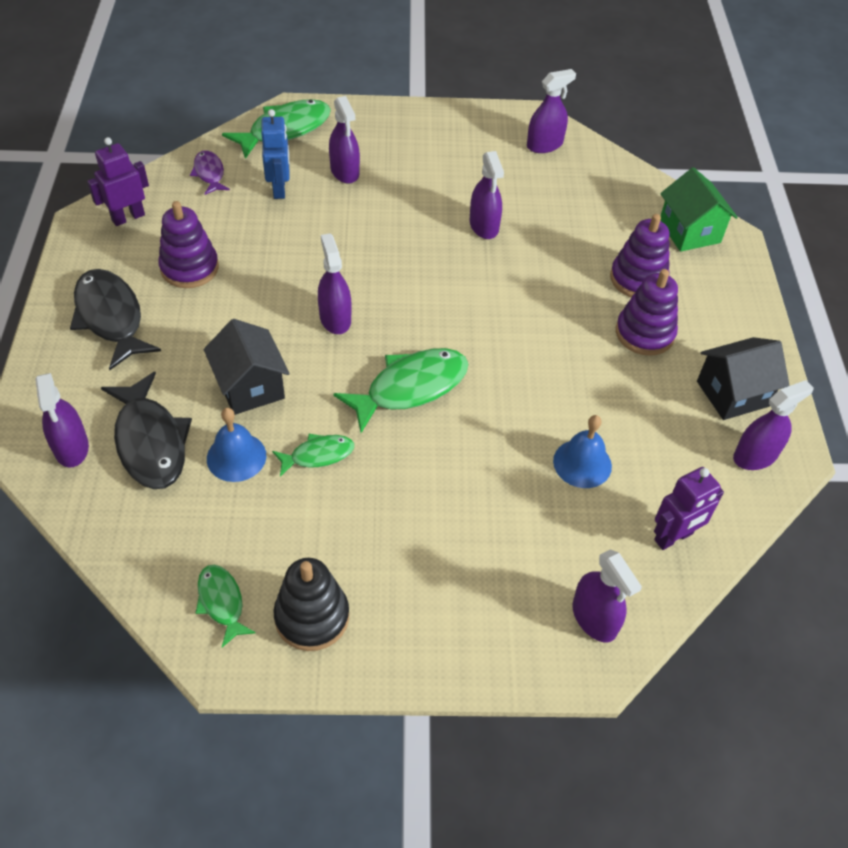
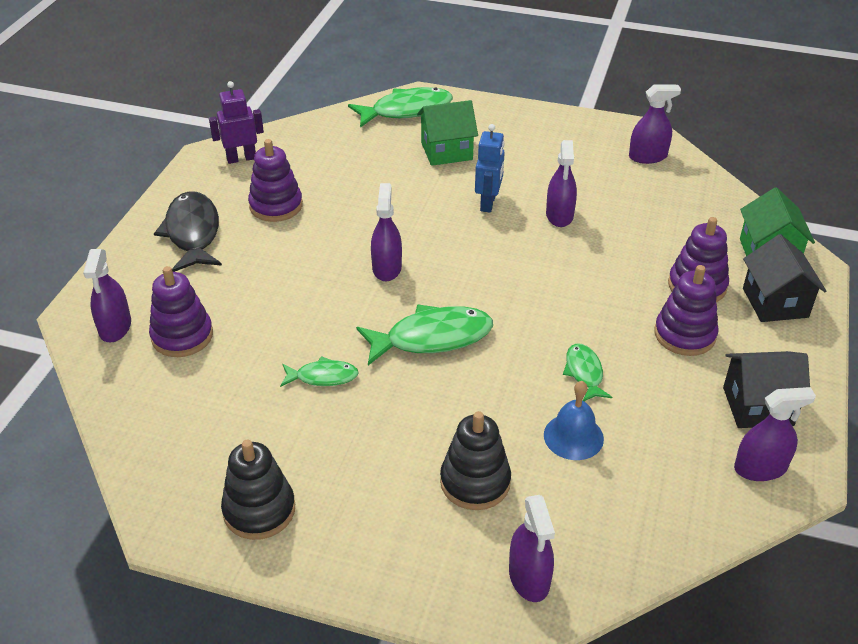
camera: 20 degrees right, 10 degrees down
black fish [101,372,192,489] -> purple stacking toy [149,266,213,357]
purple fish [190,150,230,195] -> none
green fish [196,565,256,647] -> green fish moved to [563,343,612,401]
black house [204,319,290,415] -> black house moved to [743,234,826,322]
blue bell [207,408,266,482] -> none
blue robot [261,109,289,199] -> blue robot moved to [475,124,505,213]
purple spray bottle [329,96,360,184] -> green house [417,100,478,166]
purple robot [654,467,724,550] -> none
none -> black stacking toy [440,411,511,510]

